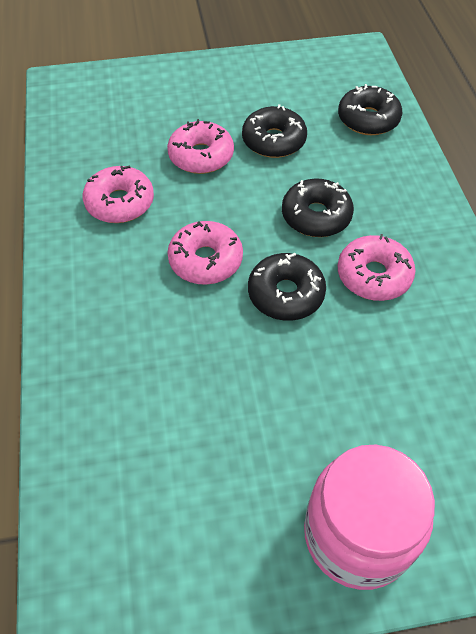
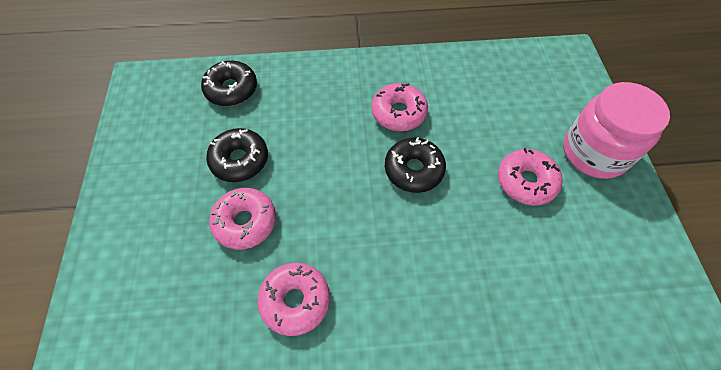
camera: 85 degrees left, 5 degrees up
pink donut [167,221,243,285] -> pink donut moved to [498,148,562,206]
black donut [282,179,354,237] -> none

